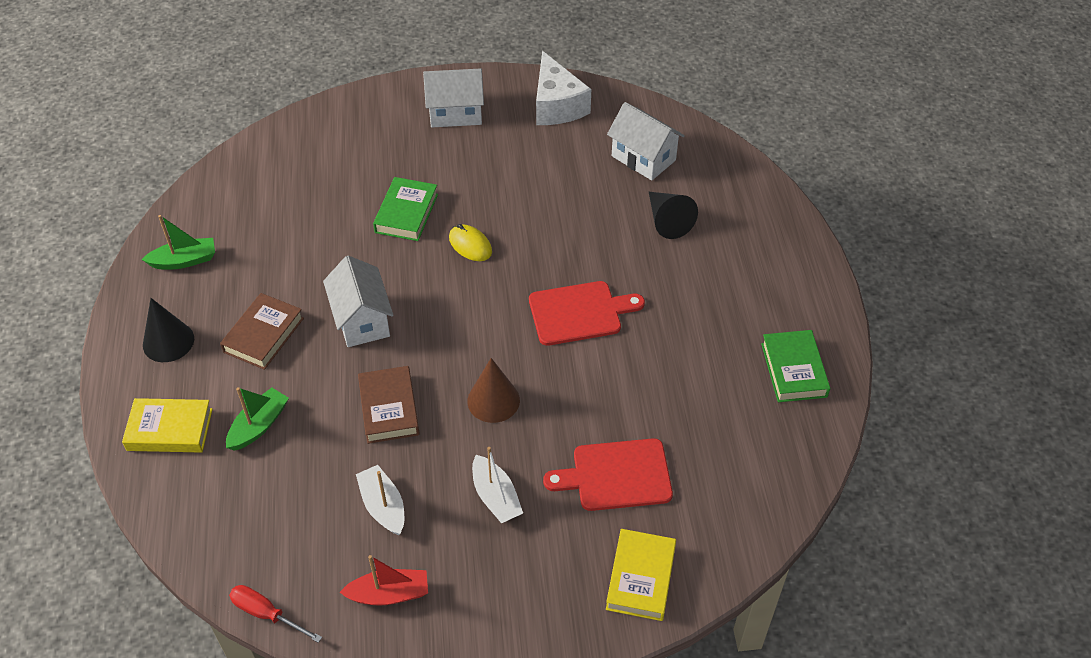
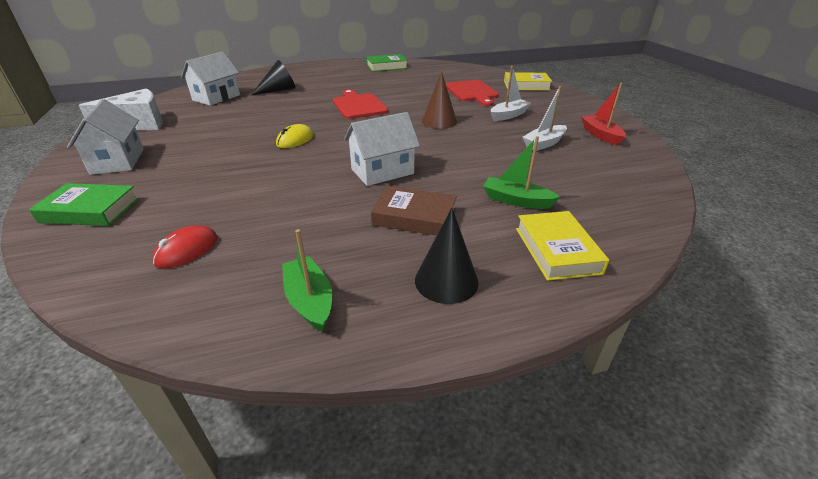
camera: 100 degrees left, 15 degrees down
red screwdriver [229,585,322,643] -> none
brown book [358,366,420,444] -> none
green book [373,177,438,241] -> green book moved to [29,183,139,226]
none -> red mouse [152,225,217,269]

